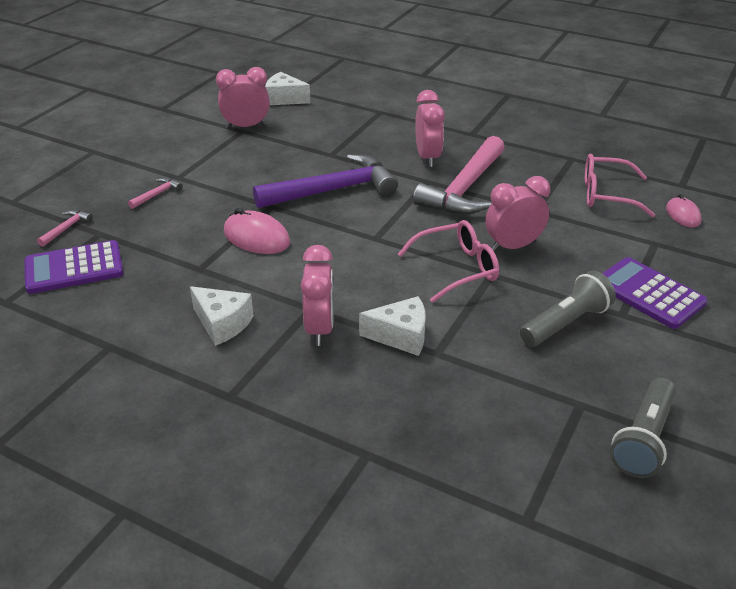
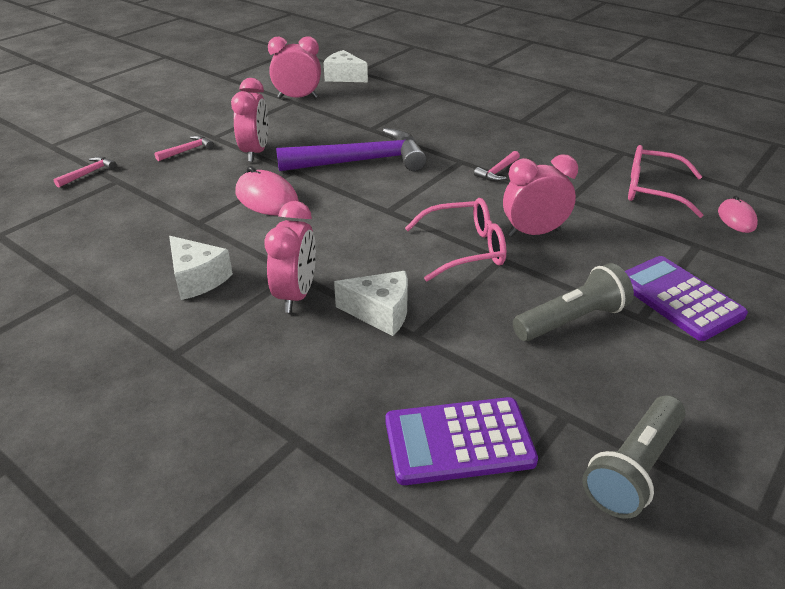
camera: 10 degrees right, 0 degrees up
purple calculator [24,240,123,294] -> purple calculator moved to [386,397,538,485]
pink hammer [413,136,505,215] -> pink hammer [474,151,520,181], size x0.40
pink clock [415,90,445,167] -> pink clock moved to [231,78,268,162]

